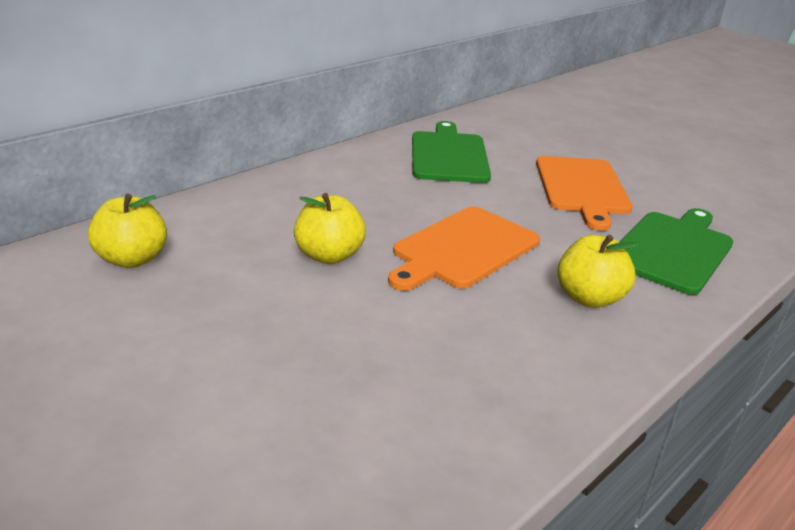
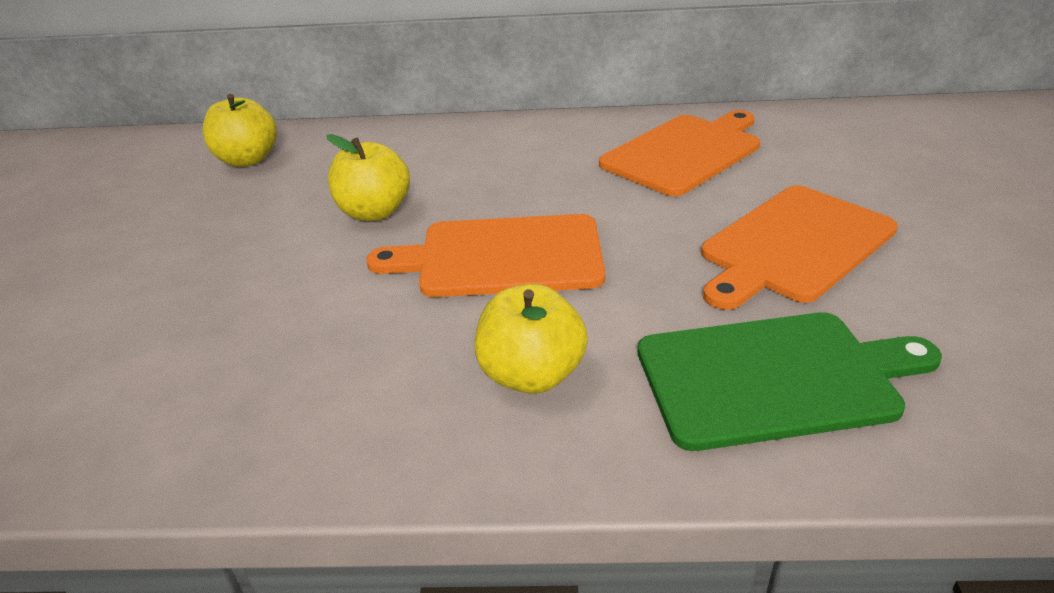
camera: 50 degrees right, 5 degrees up
green cutting board [412,121,491,183] -> orange cutting board [599,110,760,196]

